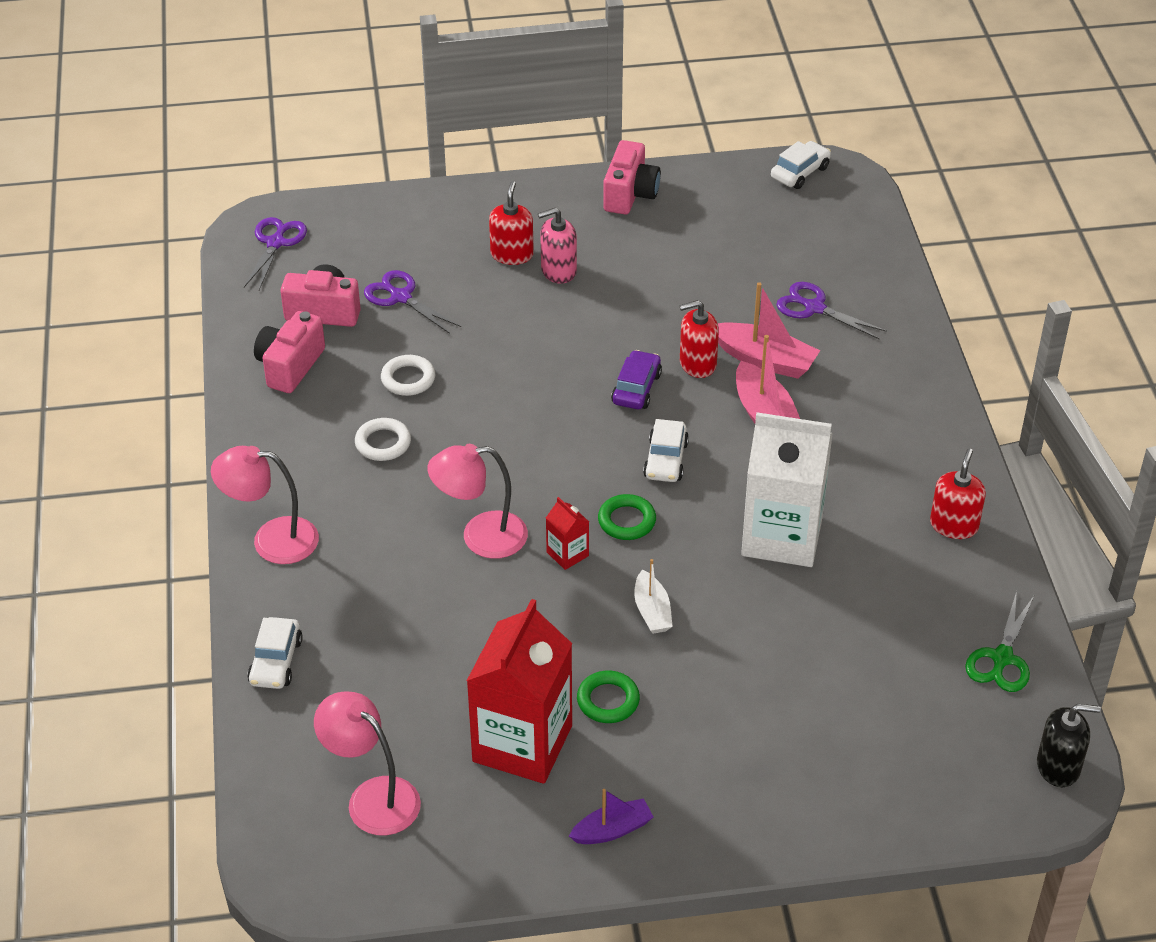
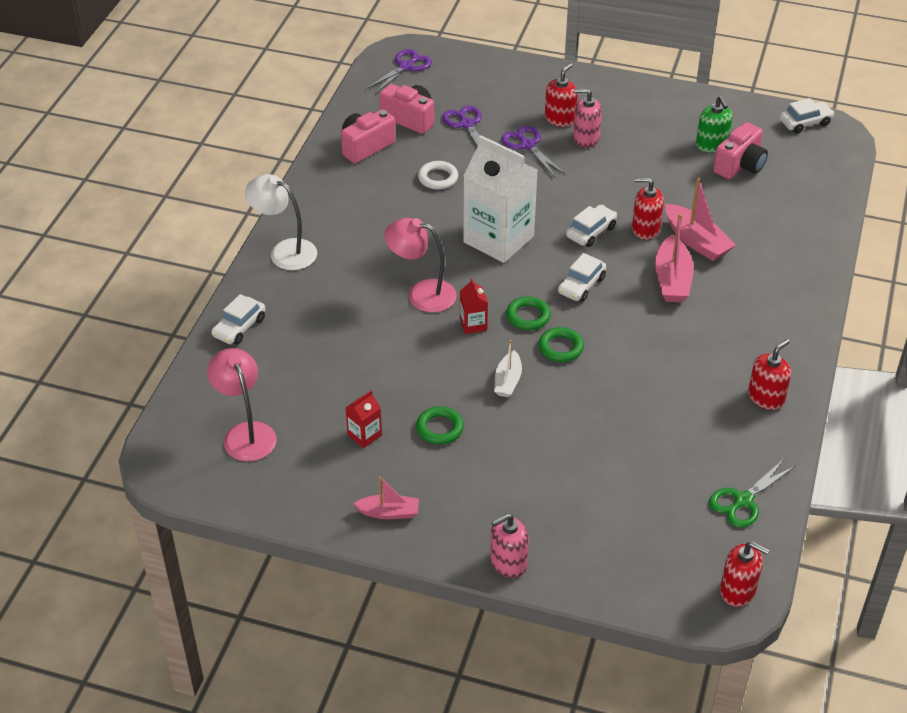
camera: 25 degrees right, 0 degrees up
pink lamp [211,446,319,564] -> white lamp [245,174,317,270]
white ring [355,418,411,461] -> none
red carton [467,599,572,784] -> red carton [345,390,382,448], size x0.43
purple boat [569,789,653,844] -> pink boat [353,476,419,519]
pink camera [603,140,661,214] -> pink camera moved to [713,122,768,179]
purple car [611,350,662,409] -> white car [566,205,617,247]
white carton [741,412,833,567] -> white carton moved to [463,135,537,263]
purple scissors [776,282,887,339] -> purple scissors moved to [501,126,565,177]
black soap dispenser [1037,704,1101,787] -> red soap dispenser [720,541,769,607]
none -> pink soap dispenser [490,513,529,578]
none -> green ring [539,327,584,362]
none -> green soap dispenser [696,96,732,153]

